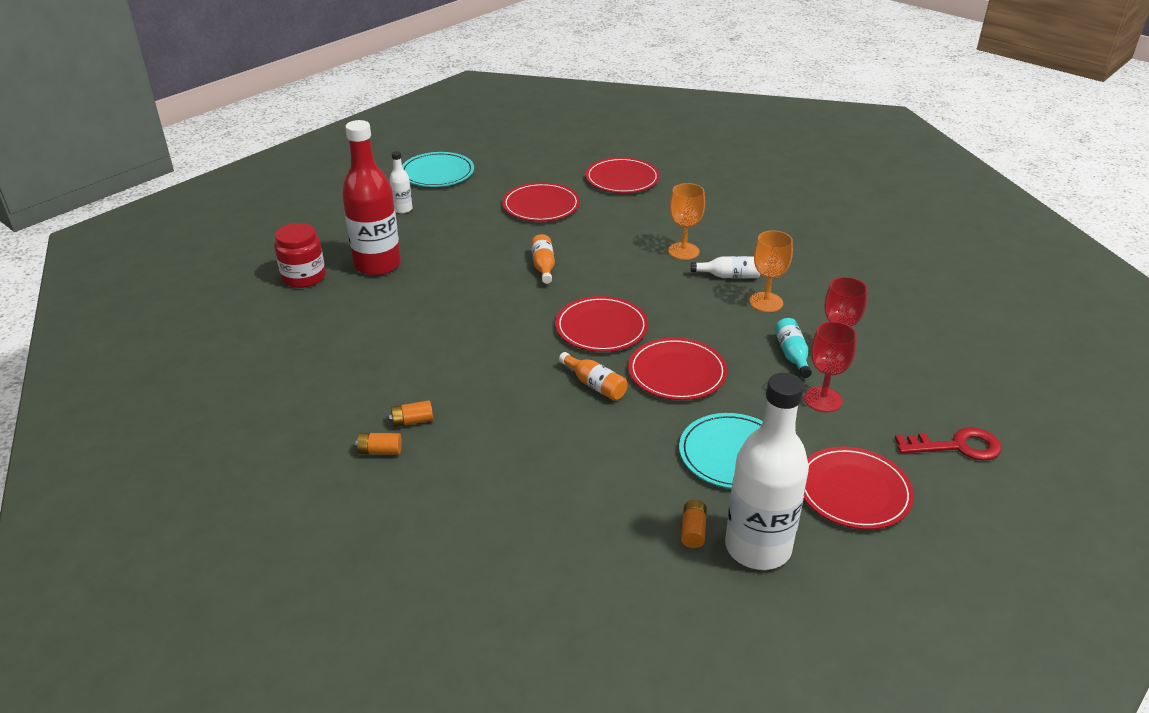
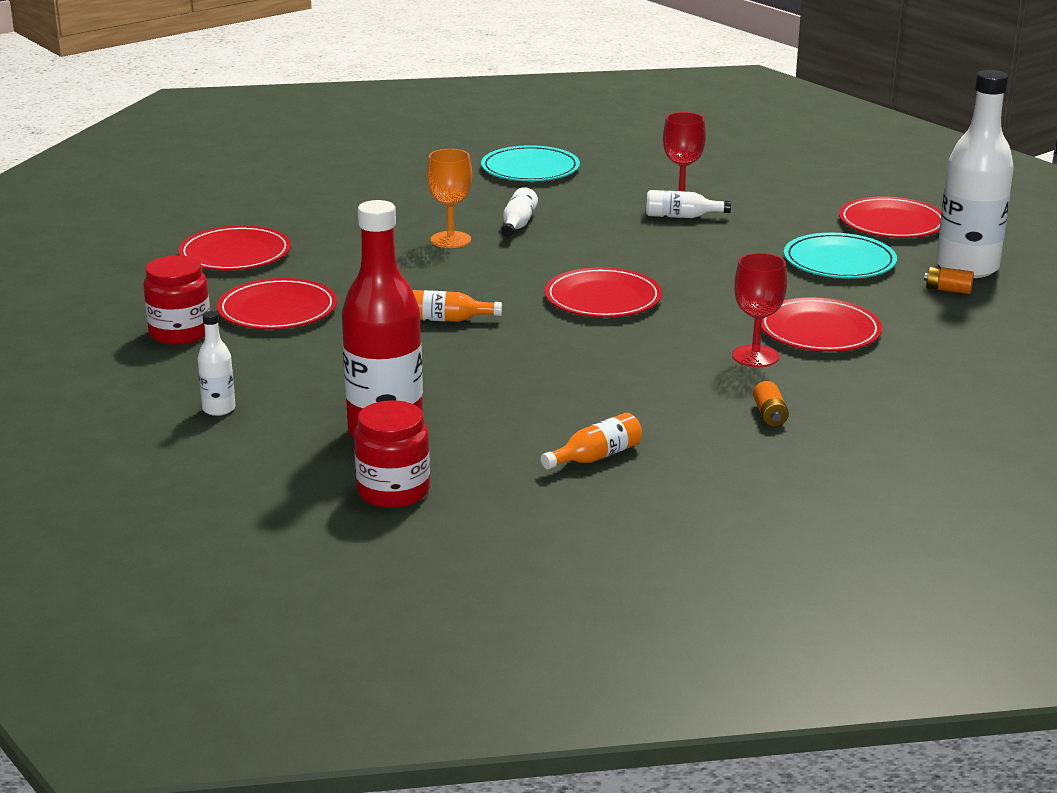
camera: 80 degrees left, 10 degrees down
orange battery [355,433,402,455] -> none
turquoise plate [402,152,474,187] -> turquoise plate moved to [481,145,580,181]
orange bottle [559,352,627,401] -> orange bottle moved to [541,412,642,469]
red plate [628,337,728,400] -> red plate moved to [761,297,882,352]
orange goblet [749,230,793,312] -> none
turquoise bottle [774,318,812,378] -> white bottle [646,190,731,218]
red goblet [804,321,857,412] -> red goblet moved to [732,253,787,367]
red key [895,427,1002,461] -> none
none -> red jar [143,255,210,345]

